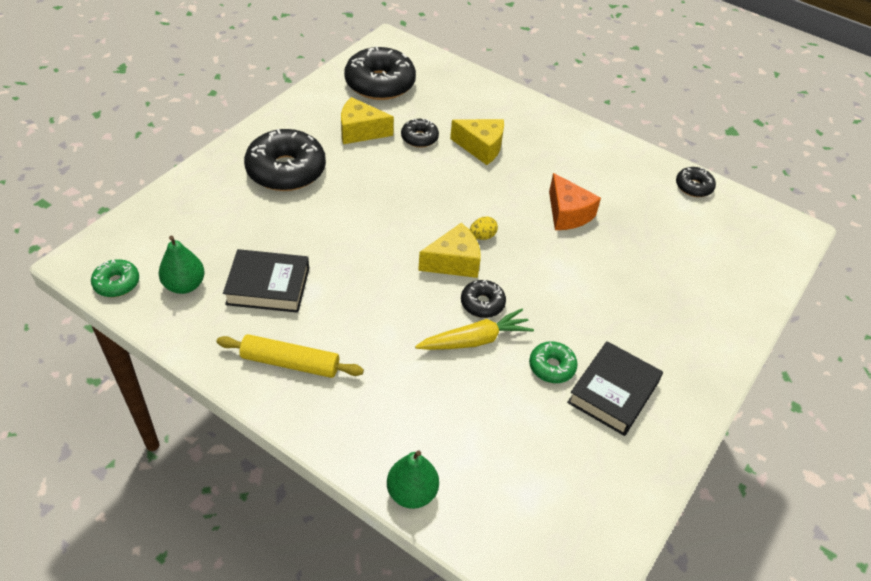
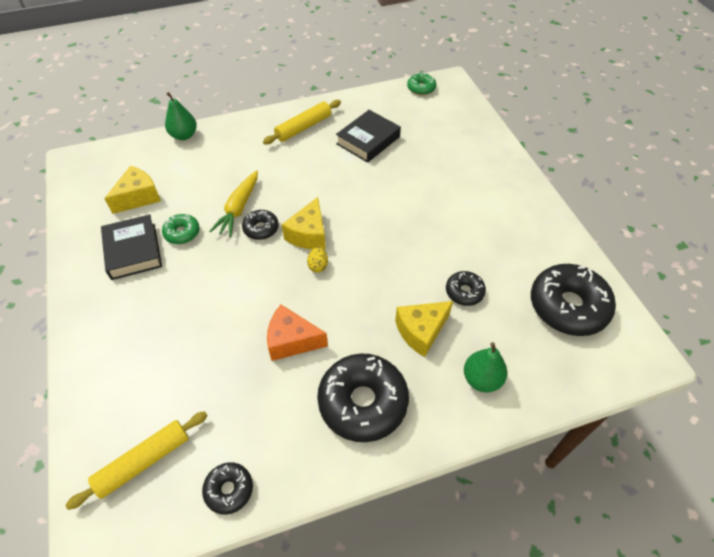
camera: 130 degrees right, 5 degrees up
green pear [159,236,205,294] -> green pear moved to [464,342,507,392]
black donut [244,129,326,191] -> black donut moved to [317,353,409,442]
yellow cheese [341,97,394,144] -> yellow cheese moved to [104,166,161,214]
none -> yellow rolling pin [65,411,208,510]

